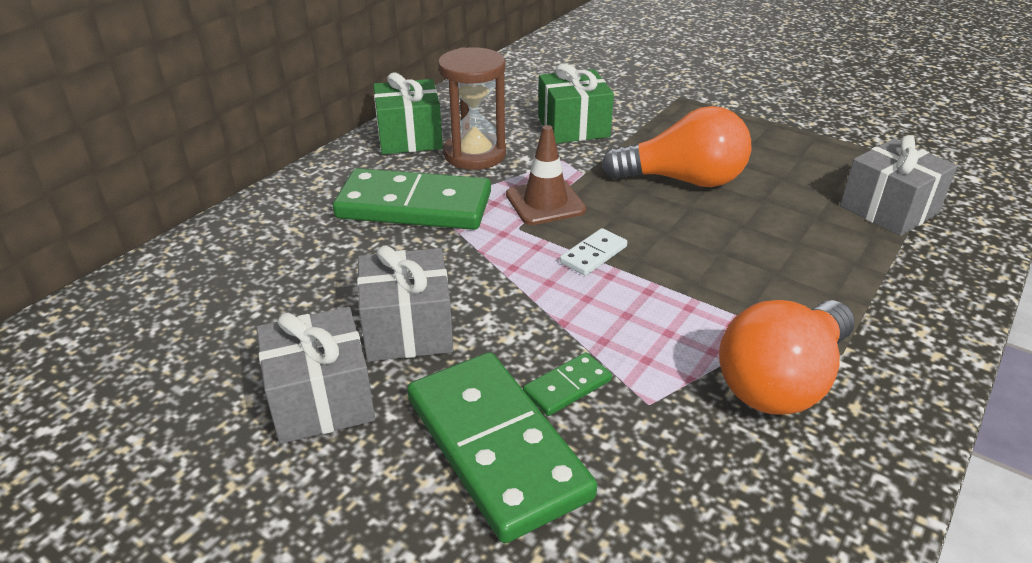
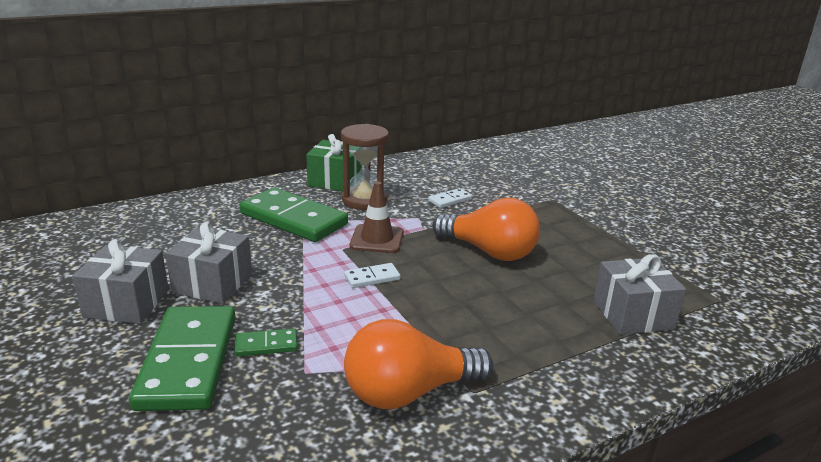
camera: 25 degrees right, 10 degrees down
green gift [538,63,614,144] -> white domino [428,188,472,208]

